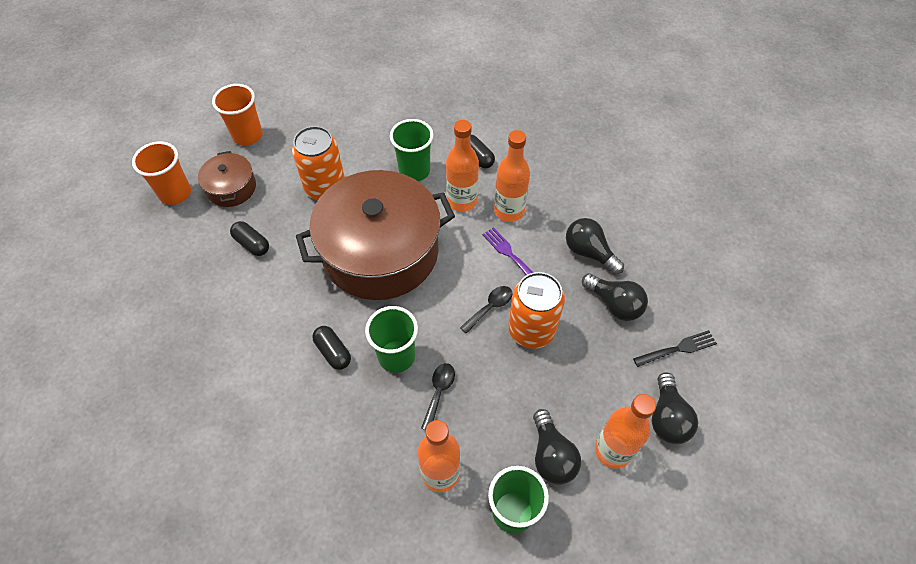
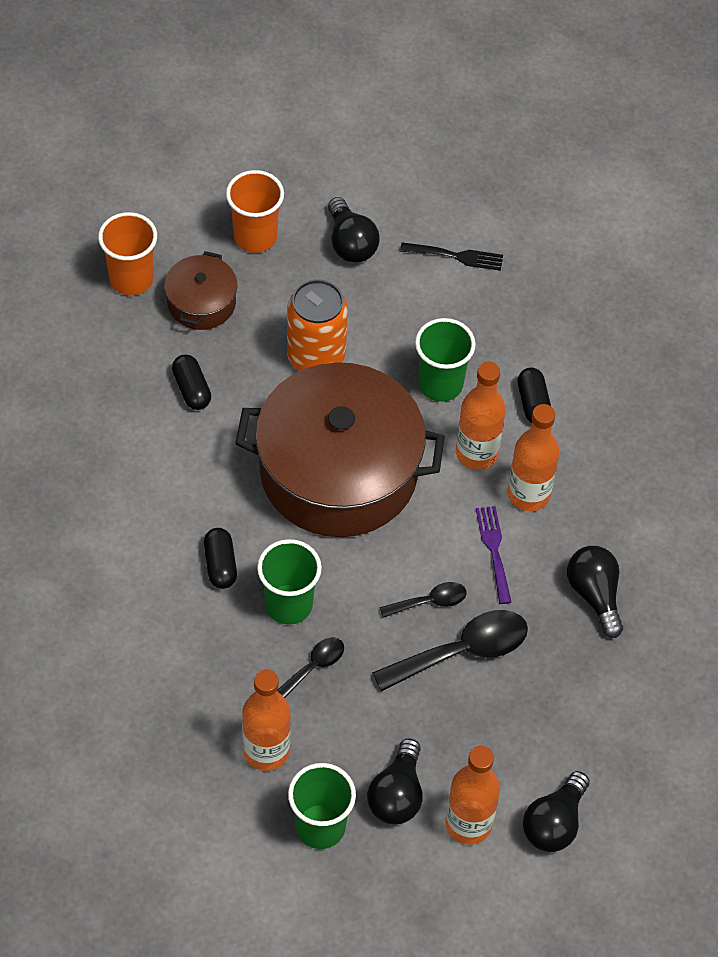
camera: 25 degrees right, 0 degrees up
orange can [508,272,565,349] -> black spoon [372,610,528,692]
black light bulb [582,273,648,321] -> black light bulb moved to [328,197,380,263]
black fork [633,330,717,367] -> black fork moved to [400,242,503,271]

